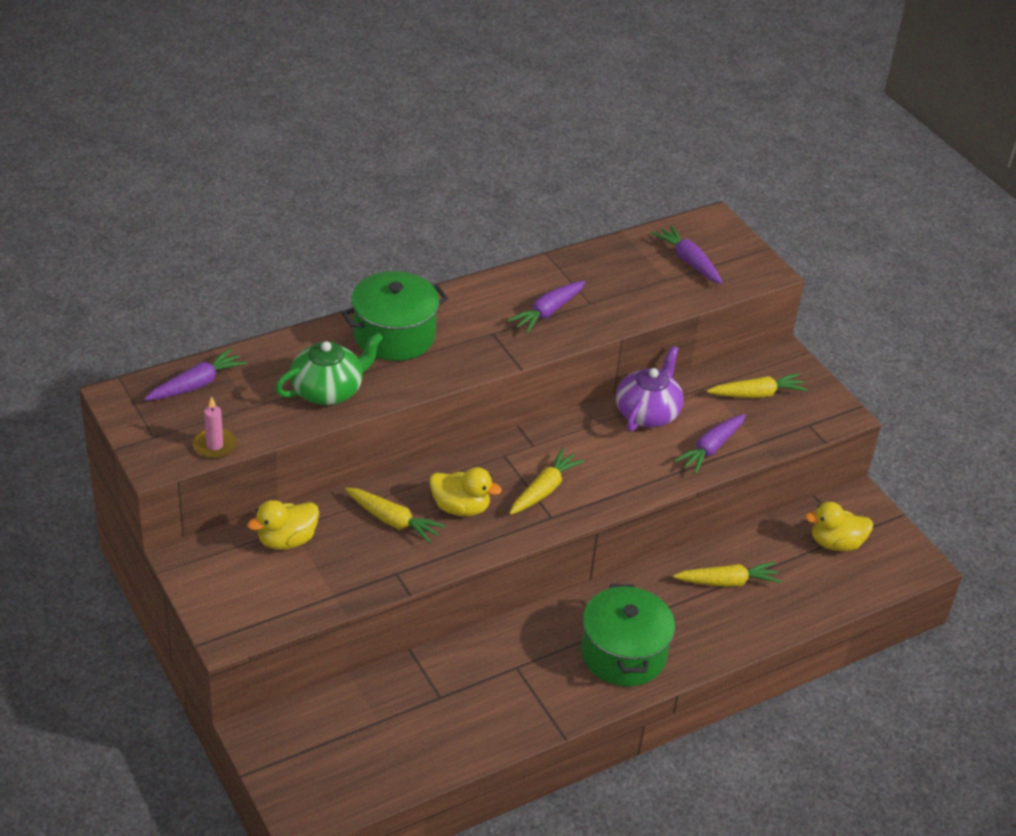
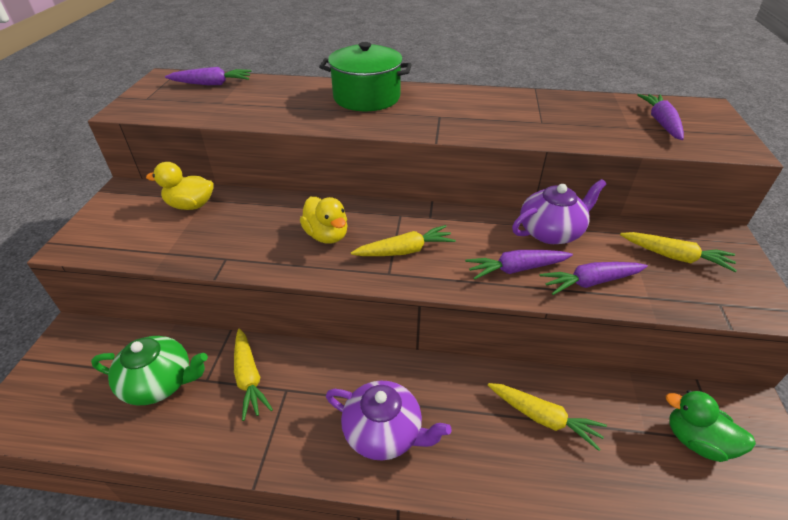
camera: 40 degrees right, 0 degrees up
pink candle [193,396,237,459] -> none
green teapot [275,332,383,405] -> green teapot moved to [91,336,208,405]
yellow carrot [345,488,446,544] -> yellow carrot moved to [234,328,273,421]
purple carrot [507,281,586,334] -> purple carrot moved to [465,250,573,280]
green pot [581,584,675,687] -> purple teapot [326,380,451,460]
yellow duck [805,502,873,551] -> green duck [666,390,756,462]

